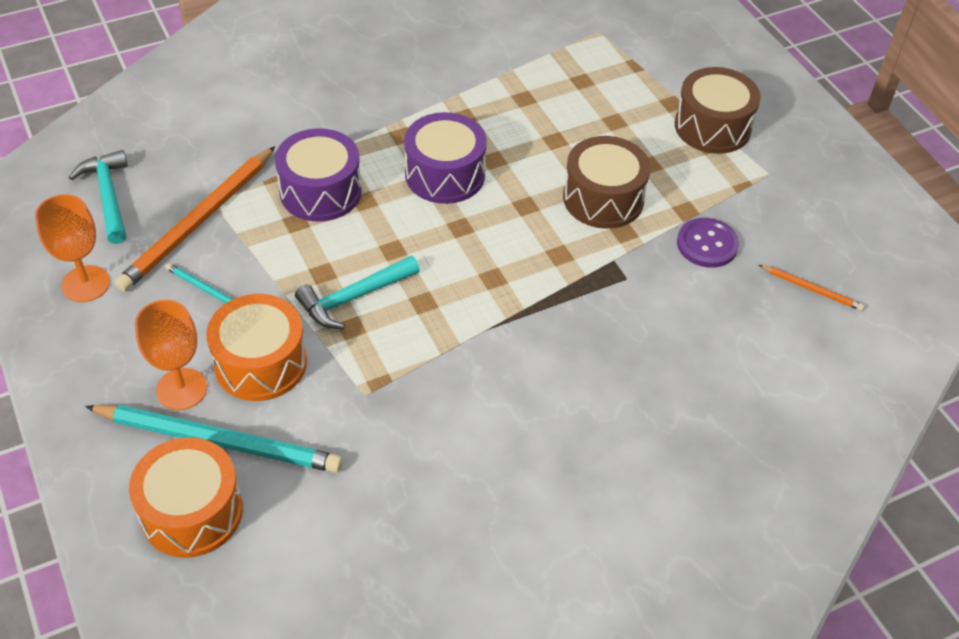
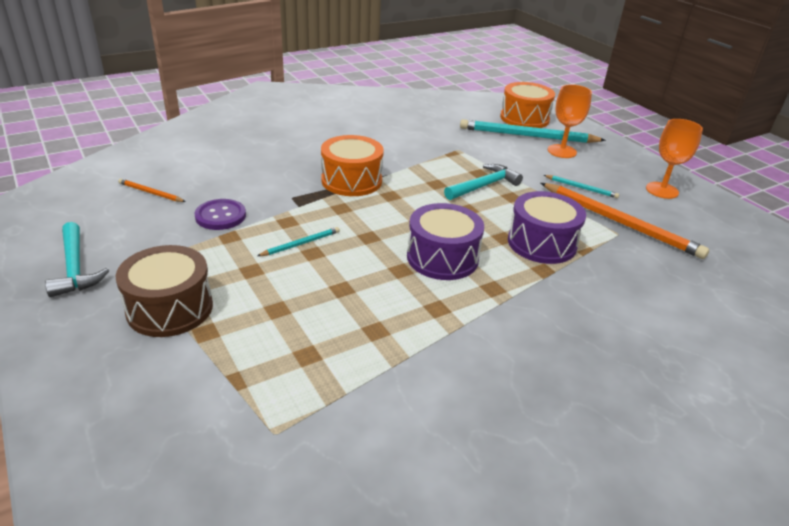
camera: 175 degrees right, 15 degrees down
turquoise hammer [69,150,128,244] -> turquoise hammer moved to [45,222,110,297]
orange pencil [115,146,275,292] -> orange pencil turned 105 degrees clockwise [541,183,709,259]
orange drum [206,294,307,401] -> orange drum moved to [321,135,384,196]
brown drum [563,136,651,229] -> turquoise pencil [257,227,340,256]

